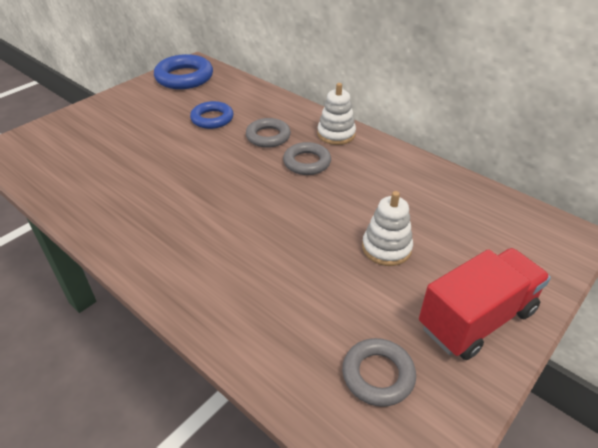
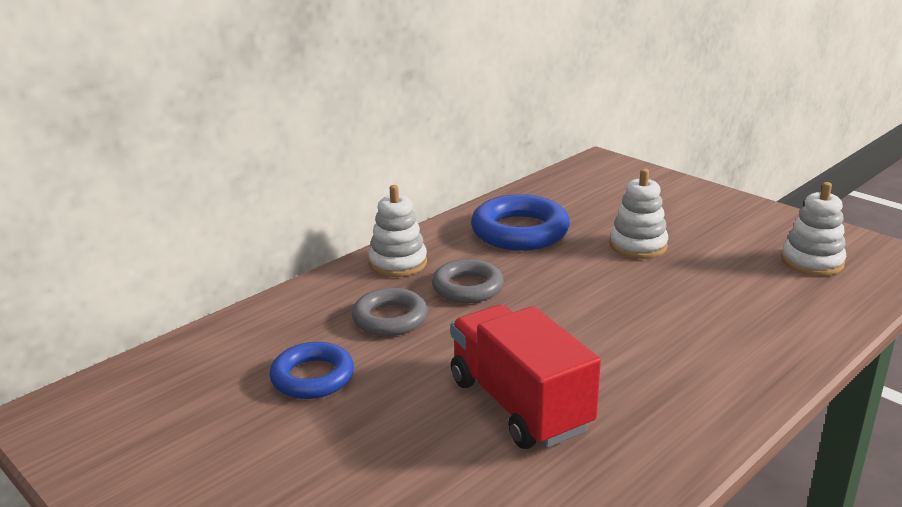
camera: 85 degrees left, 15 degrees down
blue ring [154,54,213,89] -> blue ring moved to [471,194,570,251]
grey ring [342,338,416,407] -> white stacking toy [781,182,846,276]
red truck [419,248,551,360] -> red truck moved to [451,305,601,449]

